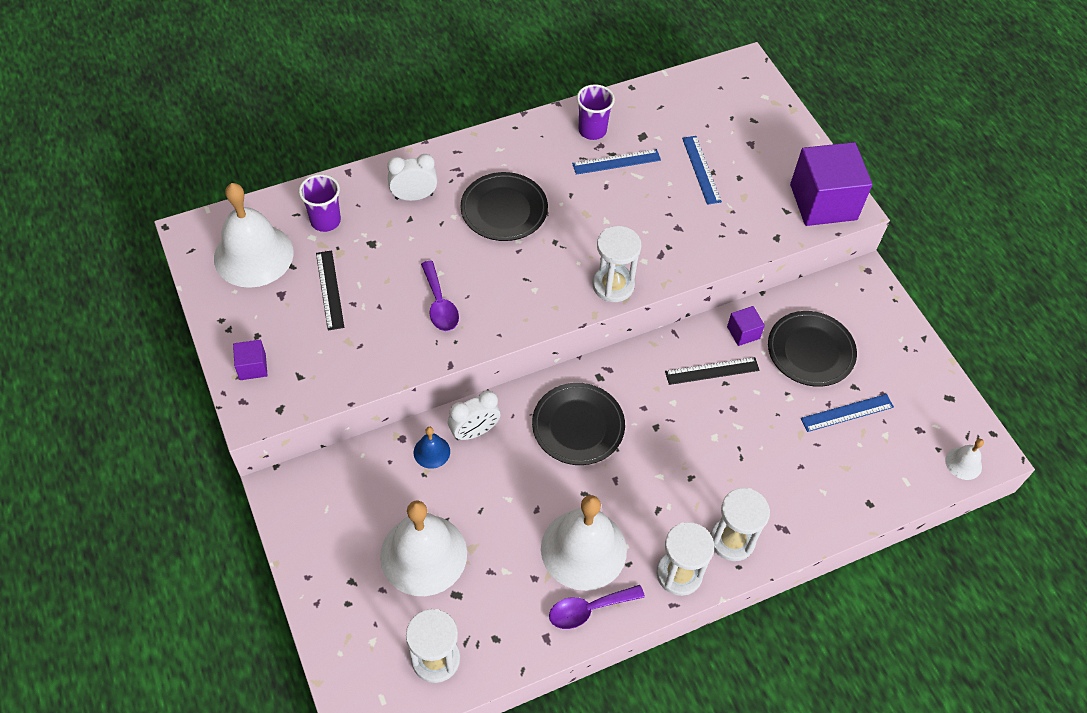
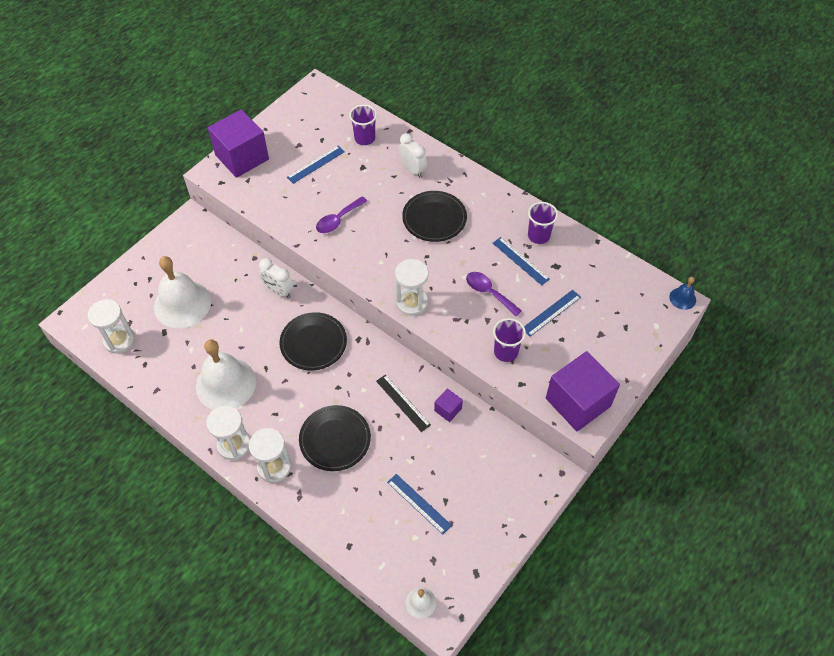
camera: 65 degrees right, 0 degrees up
white bell [214,183,294,288] -> none
purple cube [233,340,268,380] -> purple cube [208,109,269,178], size x2.25
black ruler [316,250,344,331] -> blue ruler [287,146,345,184]
blue bell [414,427,450,469] -> blue bell moved to [669,277,696,310]
purple spoon [549,585,645,629] -> purple spoon moved to [466,272,522,316]
black plate [768,311,857,387] -> black plate moved to [299,405,371,471]
none -> purple cup [493,318,526,362]

